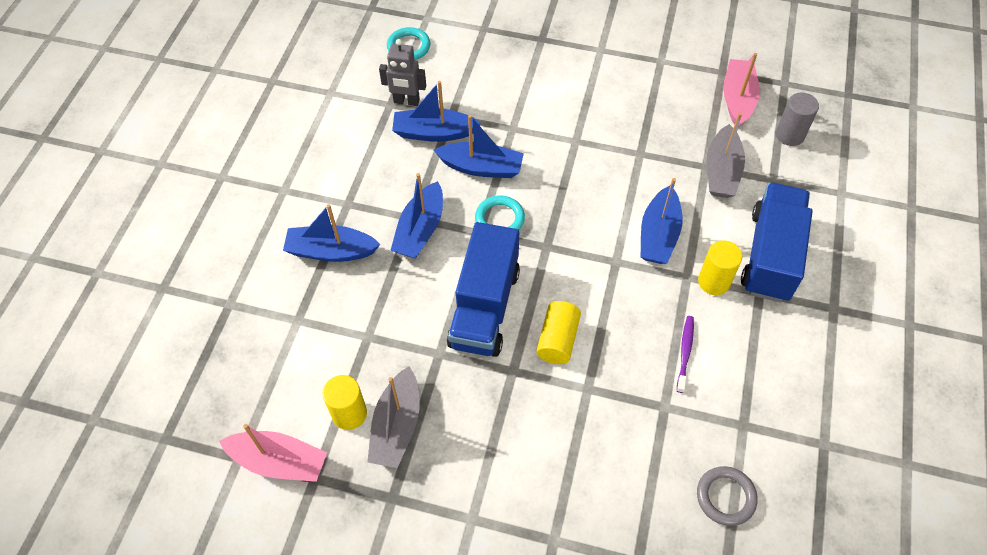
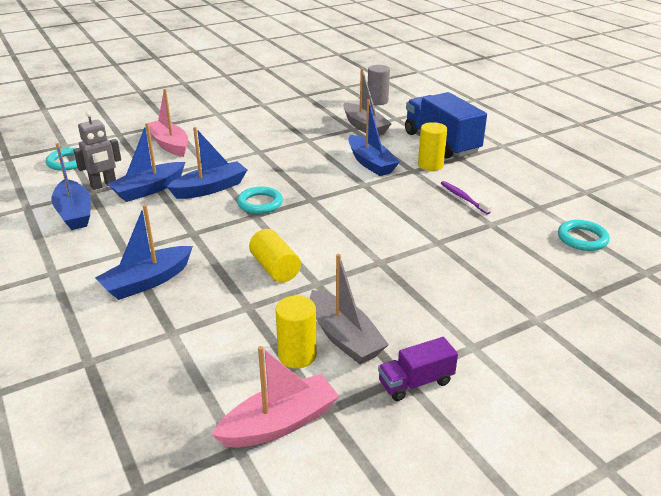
camera: 45 degrees left, 25 degrees down
blue boat [390,173,443,259] -> blue boat moved to [52,143,91,230]
blue truck [447,222,520,357] -> none
yellow cylinder [536,301,581,364] -> yellow cylinder moved to [249,229,301,282]
grey ring [697,466,758,526] -> turquoise ring [558,220,610,251]
pink boat [723,53,760,127] -> pink boat moved to [149,89,188,157]
none -> purple truck [378,337,458,401]

